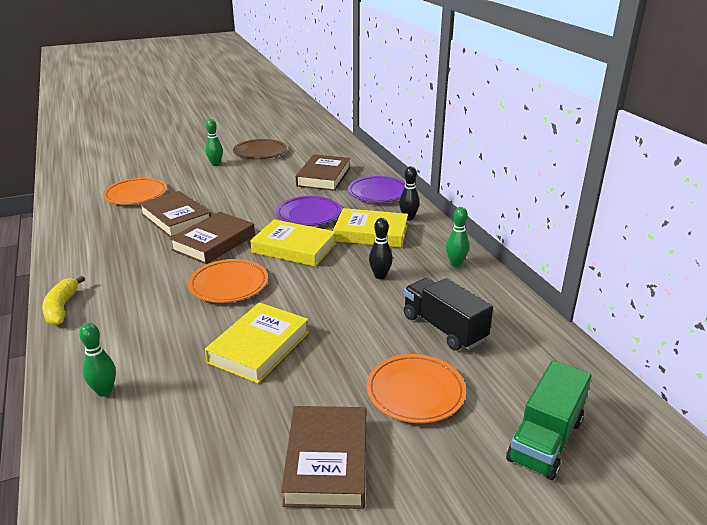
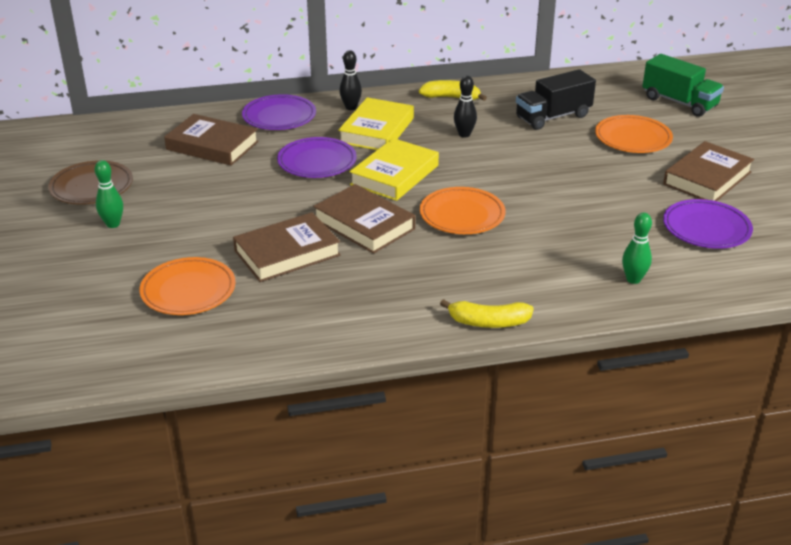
camera: 80 degrees left, 5 degrees up
yellow book [205,302,309,383] -> none
brown book [281,406,366,509] -> brown book turned 60 degrees counterclockwise [663,141,754,201]
green bowling pin [446,207,469,267] -> yellow banana [419,80,487,101]
none -> purple plate [663,199,753,249]

